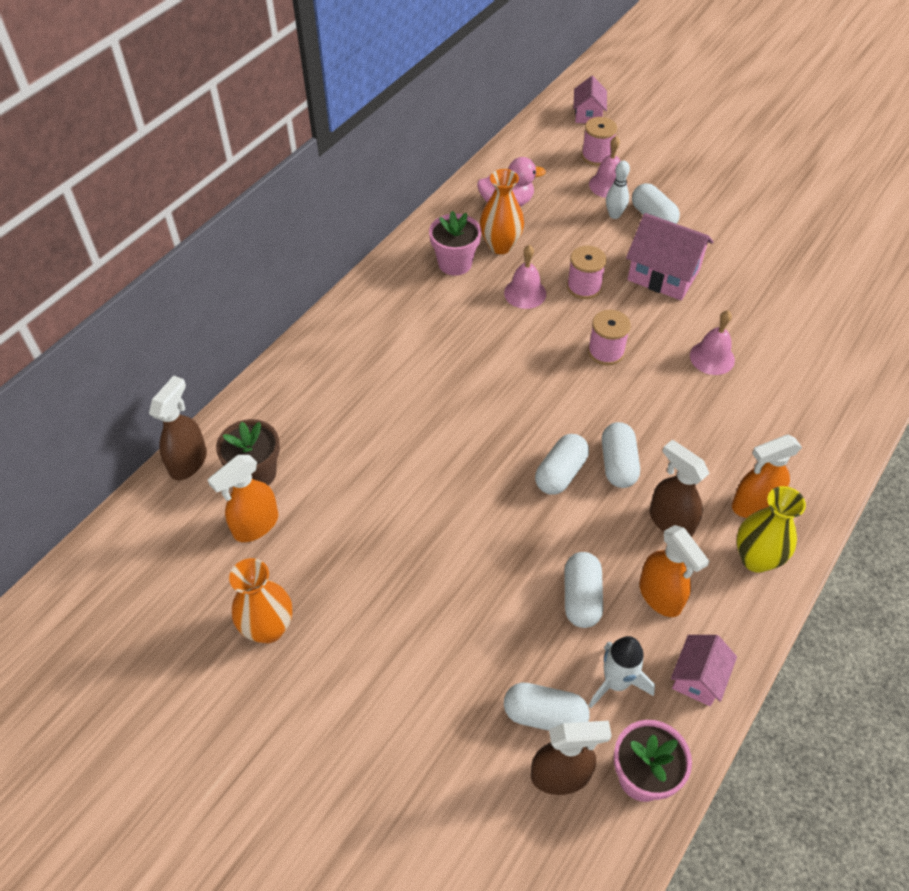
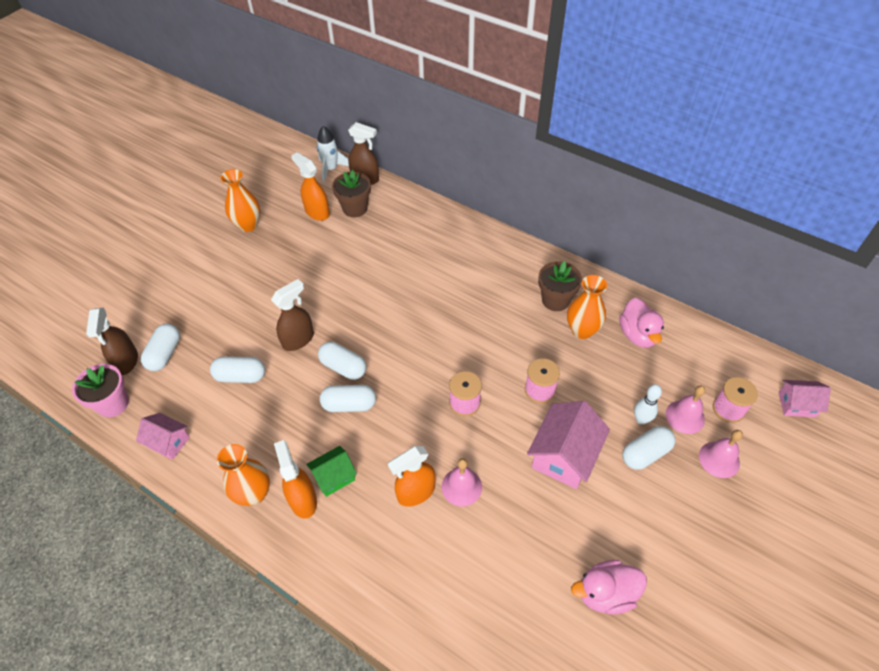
camera: 90 degrees right, 0 degrees up
pink flower pot [429,211,481,276] -> brown flower pot [538,261,582,311]
pink bell [504,245,546,309] -> pink bell moved to [699,430,743,478]
white rocket [589,636,655,708] -> white rocket moved to [317,126,349,182]
orange spray bottle [639,525,710,617] -> orange spray bottle moved to [388,446,436,506]
brown spray bottle [650,440,709,537] -> brown spray bottle moved to [271,279,314,351]
yellow vase [737,486,806,573] -> orange vase [217,444,270,506]
none -> green house [306,446,357,497]
none -> pink duck [571,560,647,615]

